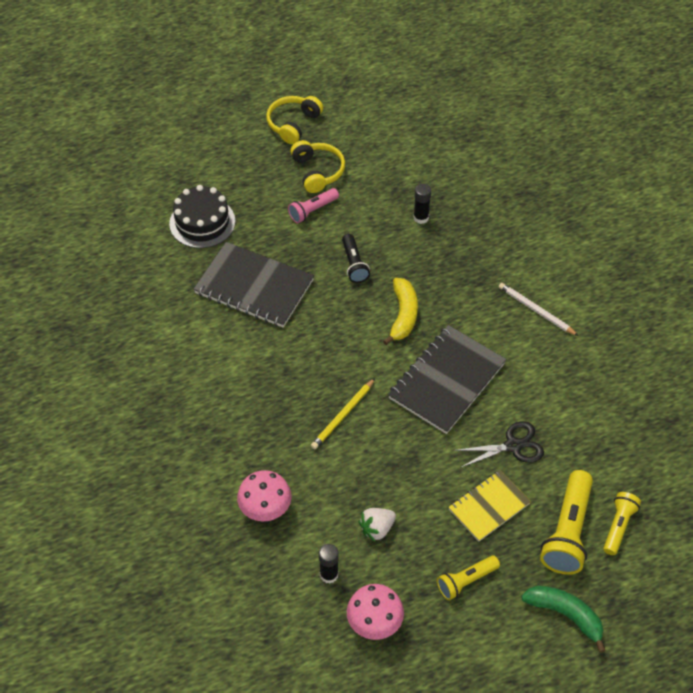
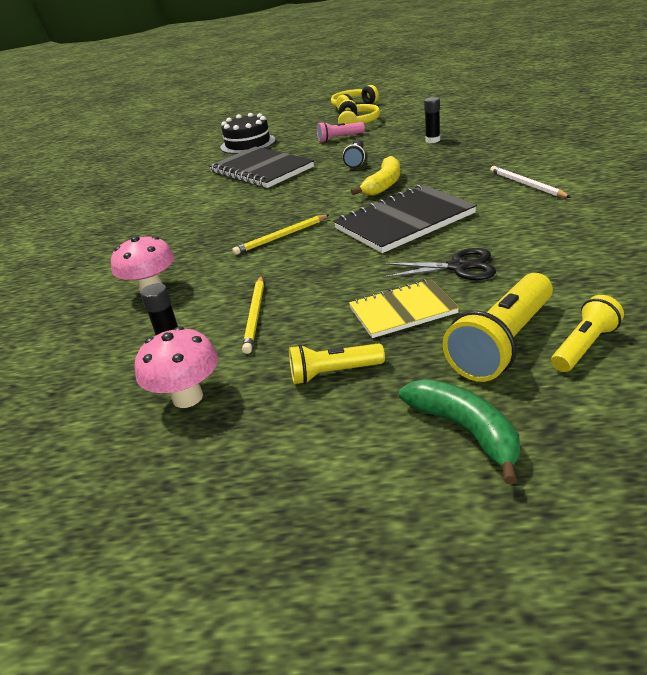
camera: 25 degrees right, 20 degrees down
white strawberry [359,508,396,541] -> yellow pencil [242,276,264,354]

